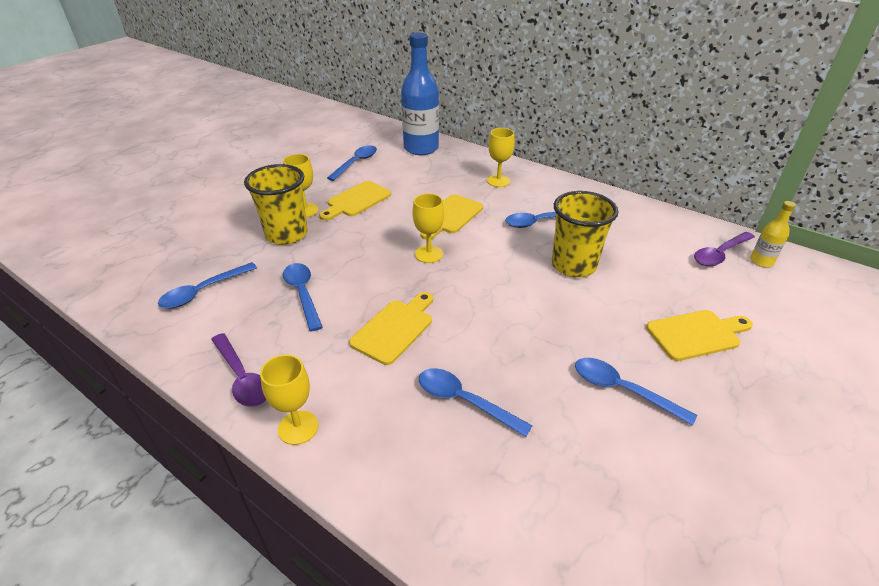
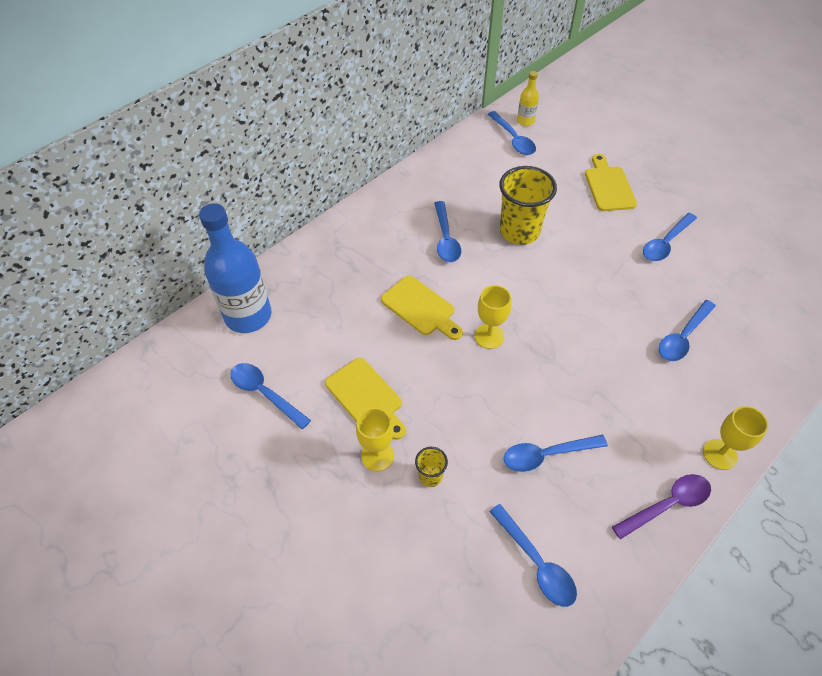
camera: 80 degrees left, 15 degrees up
yellow cup [244,164,308,245] -> yellow cup [415,447,448,487], size x0.46
yellow cutting board [349,292,433,365] -> none
yellow goblet [487,128,515,187] -> none
purple spoon [694,232,755,266] -> blue spoon [488,111,536,155]

